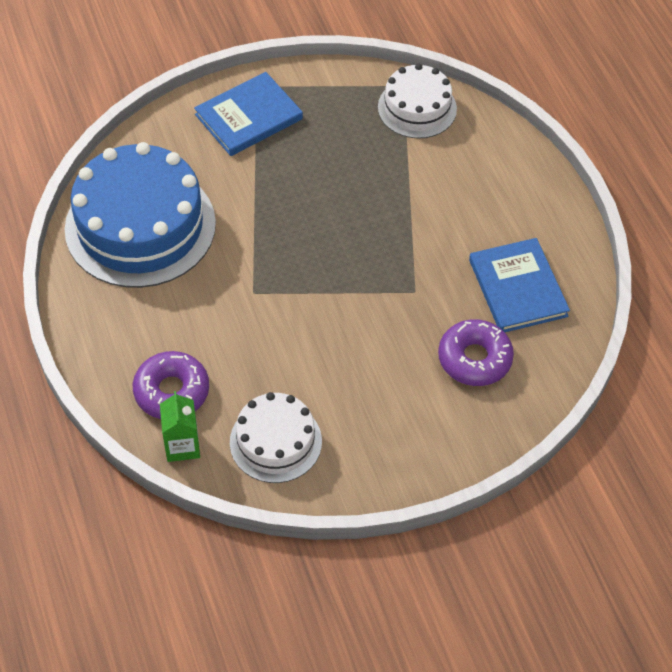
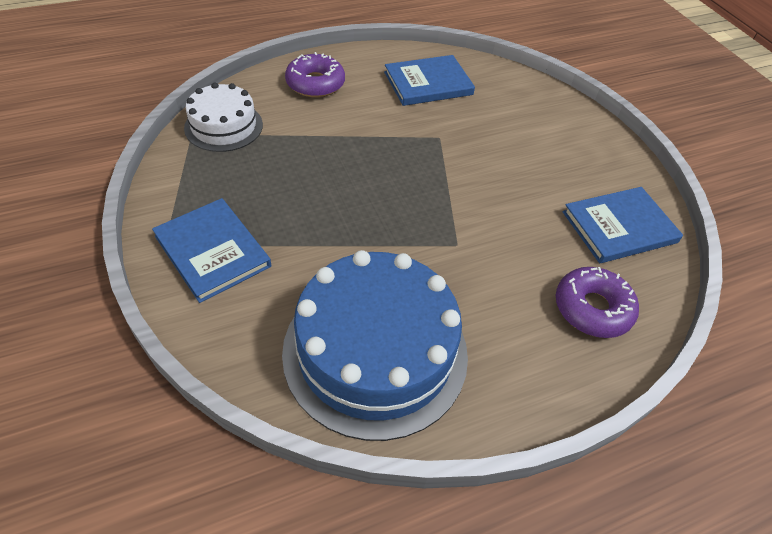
camera: 95 degrees left, 5 degrees down
green carton [160,391,200,462] -> none
white cake [230,392,322,483] -> blue book [563,187,683,263]
purple donut [438,319,514,386] -> purple donut moved to [285,52,345,97]

